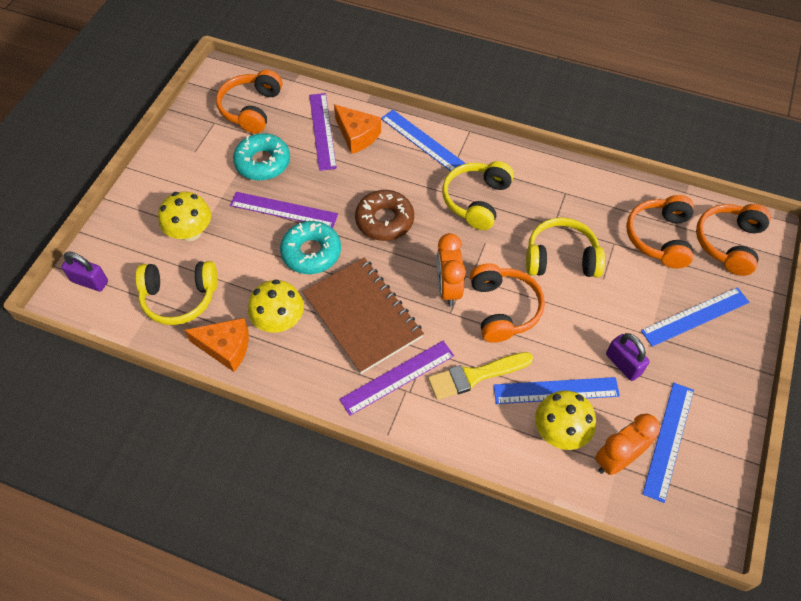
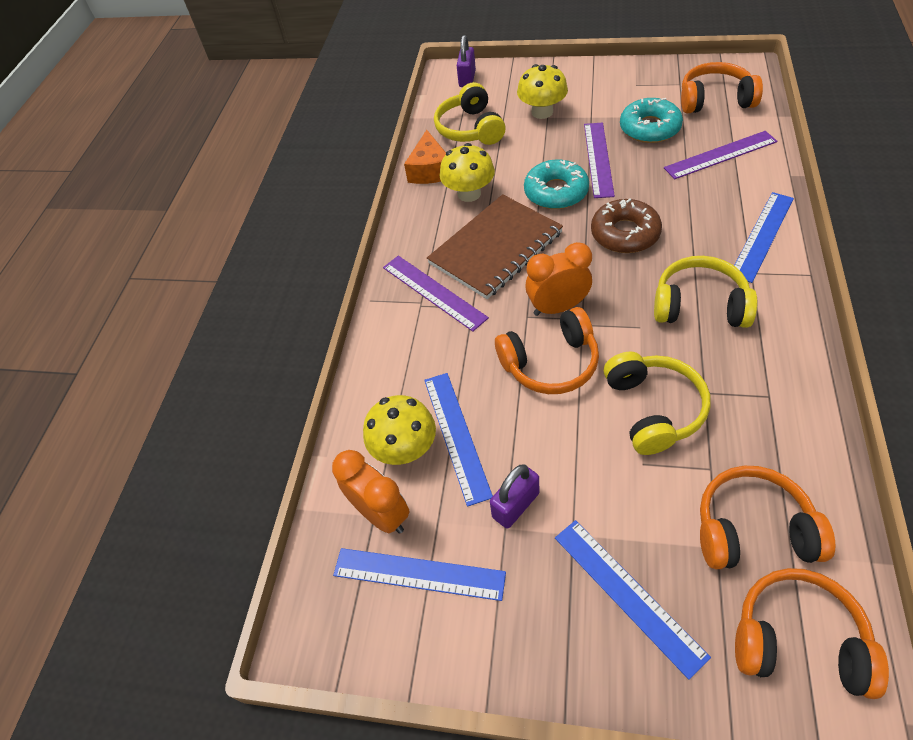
camera: 85 degrees right, 5 degrees down
orange cheese [334,104,381,154] -> none
yellow brush [428,352,533,400] -> none

